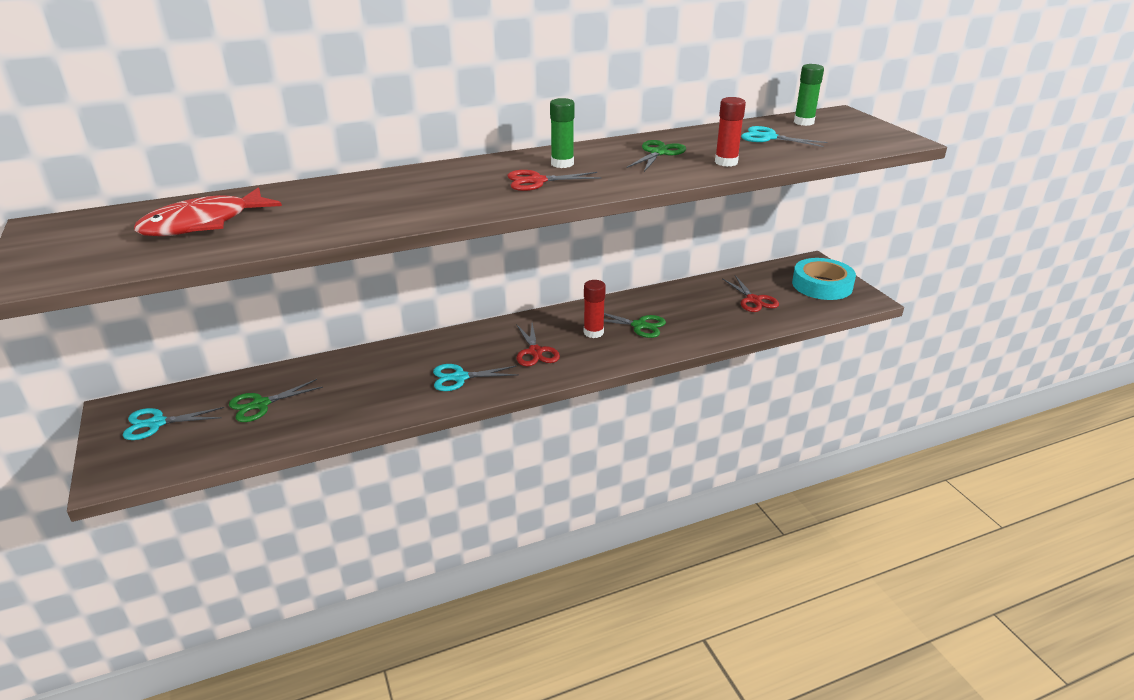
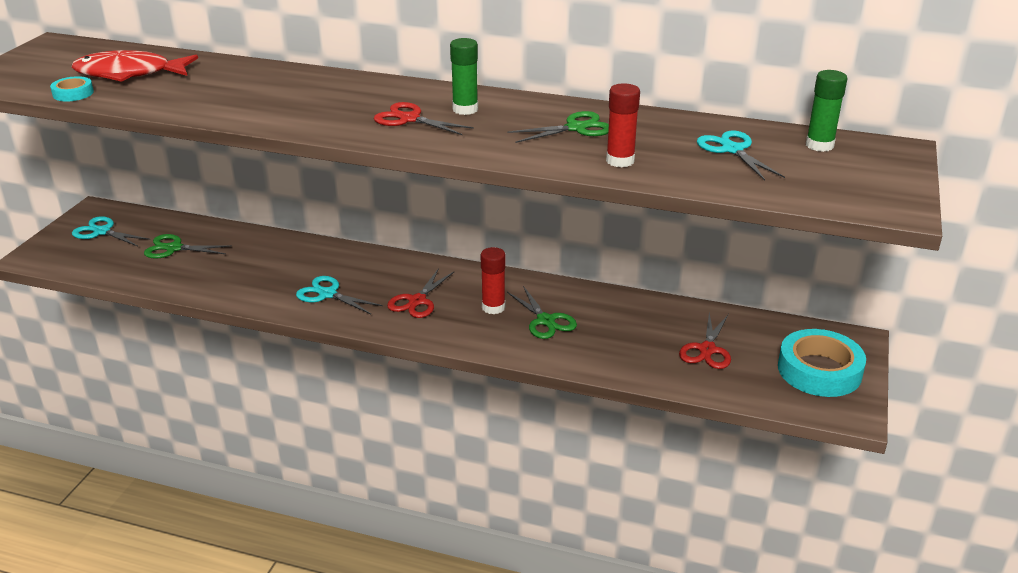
camera: 40 degrees right, 0 degrees up
none -> turquoise tape [50,76,94,101]

